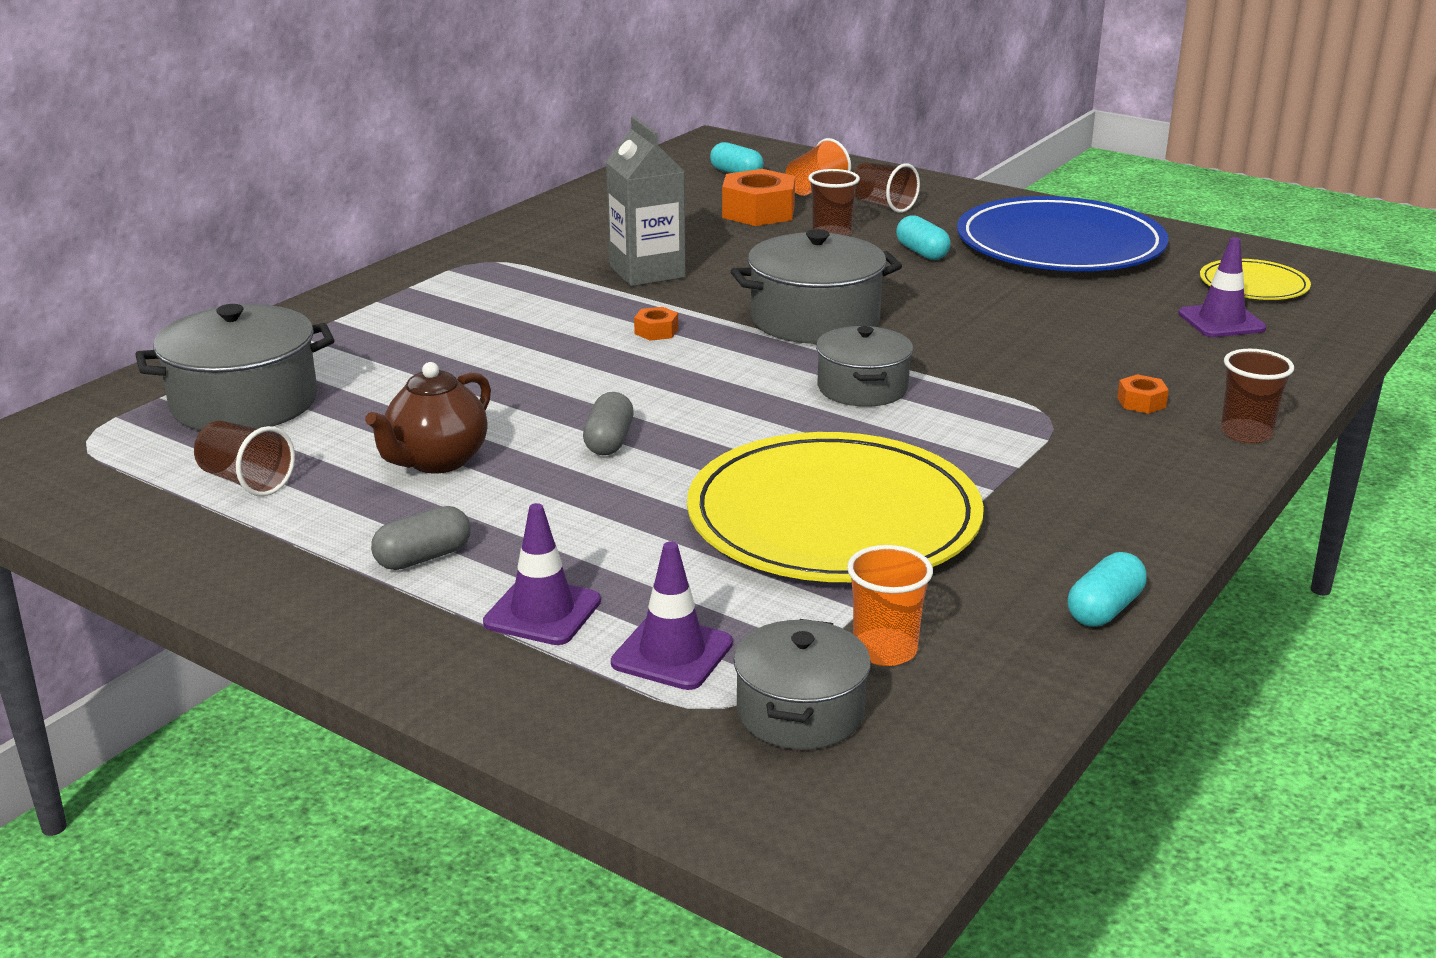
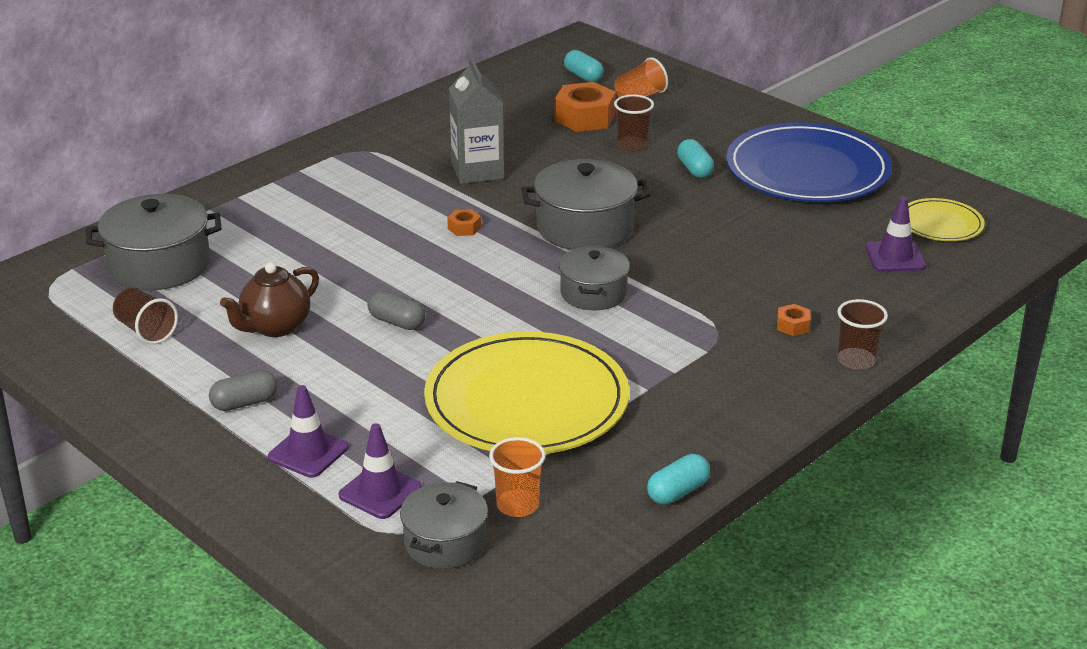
camera: 10 degrees right, 5 degrees up
grey capsule [583,392,634,455] -> grey capsule turned 75 degrees counterclockwise [368,291,425,330]
brown cup [854,162,920,213] -> none

